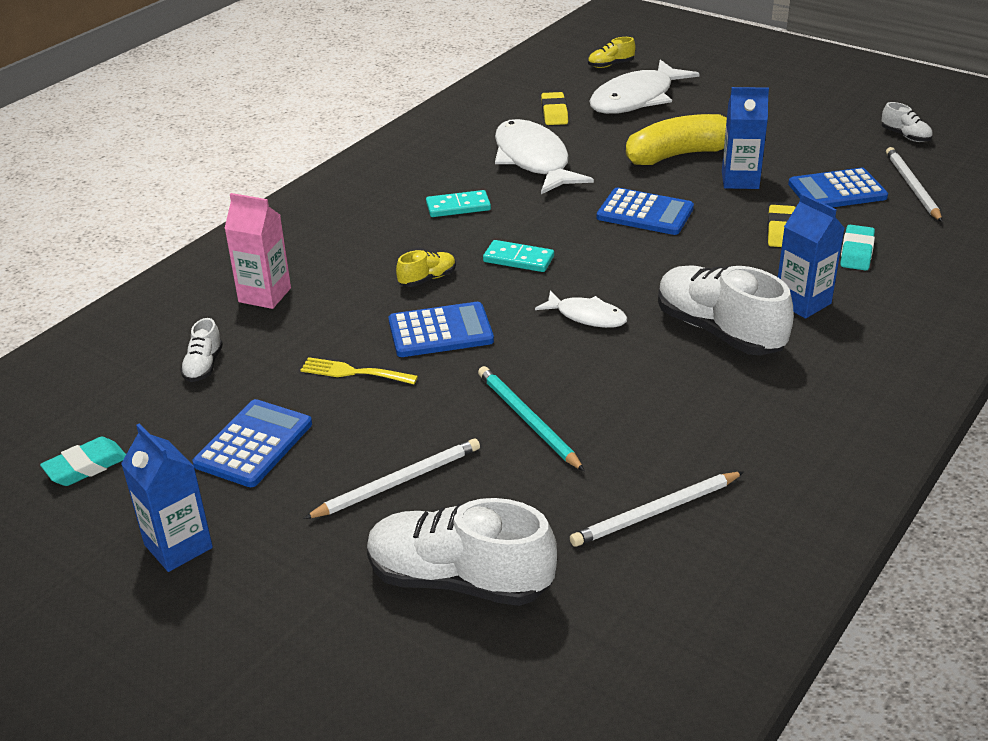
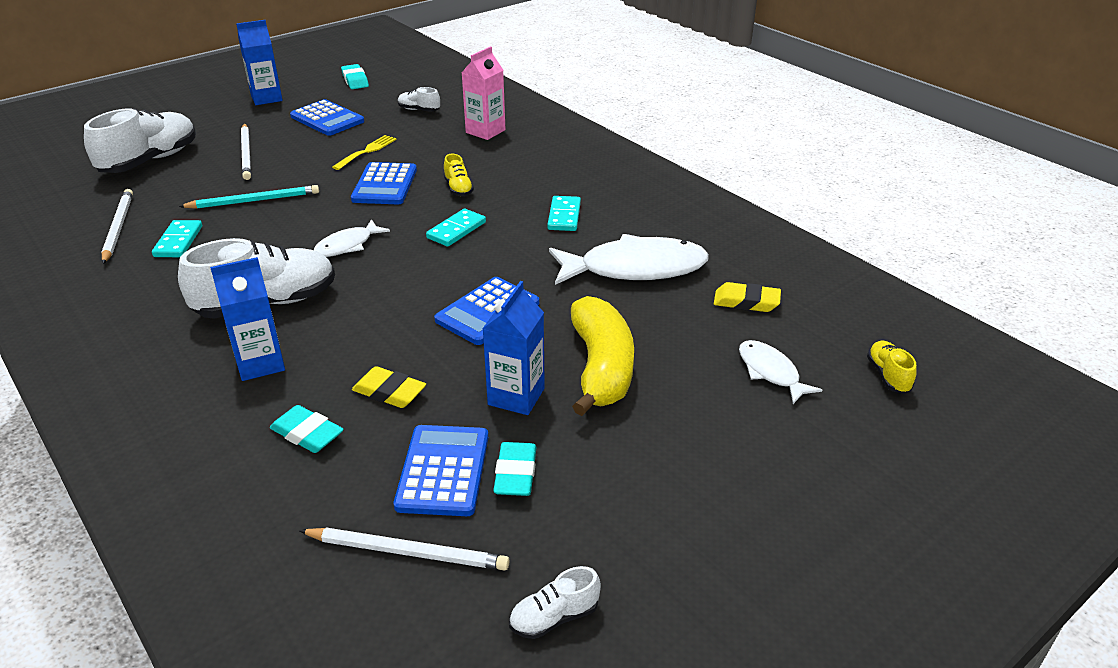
camera: 105 degrees right, 0 degrees up
white fish [589,60,700,114] -> white fish [739,340,822,404], size x0.53
none -> turquoise domino [152,220,202,257]
none -> turquoise eraser [493,442,537,496]

